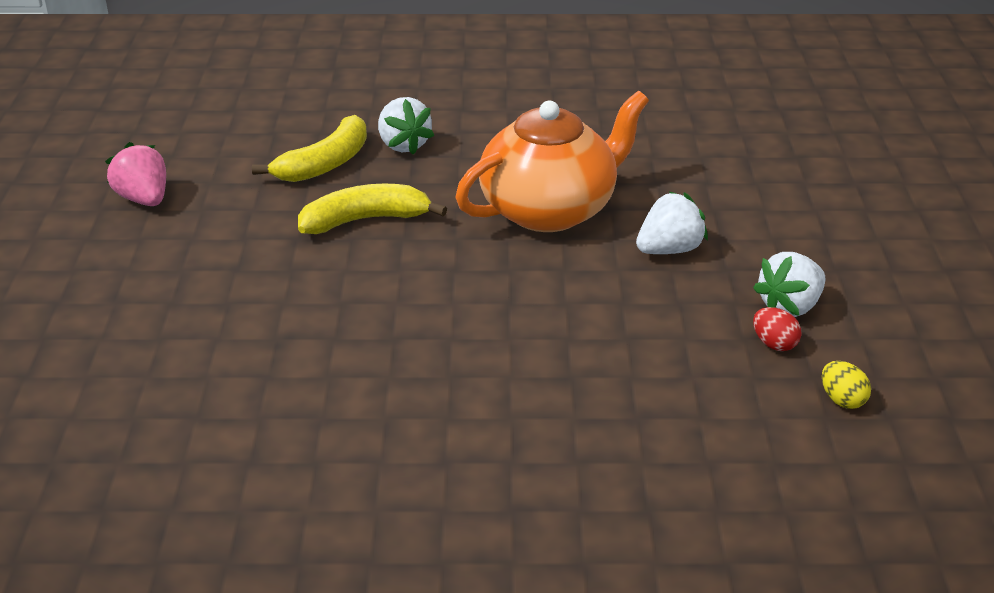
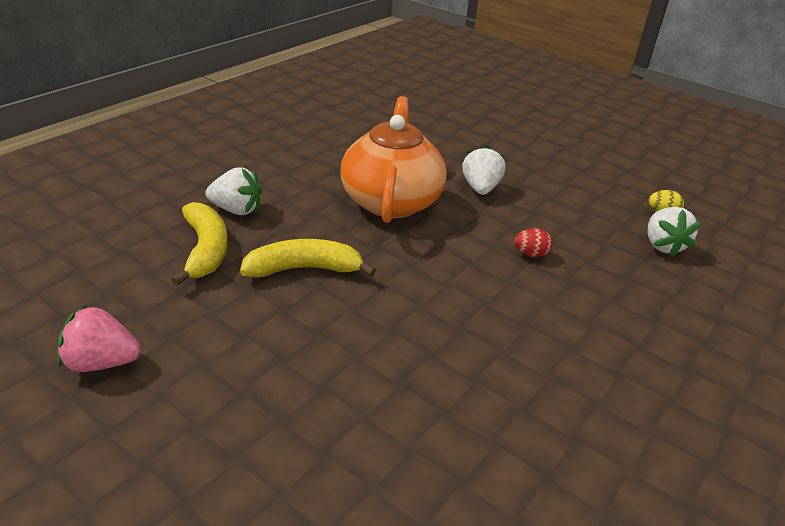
camera: 55 degrees left, 0 degrees up
yellow banana [298,184,447,234] -> yellow banana turned 60 degrees clockwise [240,239,376,278]
white strawberry [753,252,826,317] -> white strawberry moved to [648,207,701,257]
red egg [753,307,801,351] -> red egg moved to [514,228,553,257]

